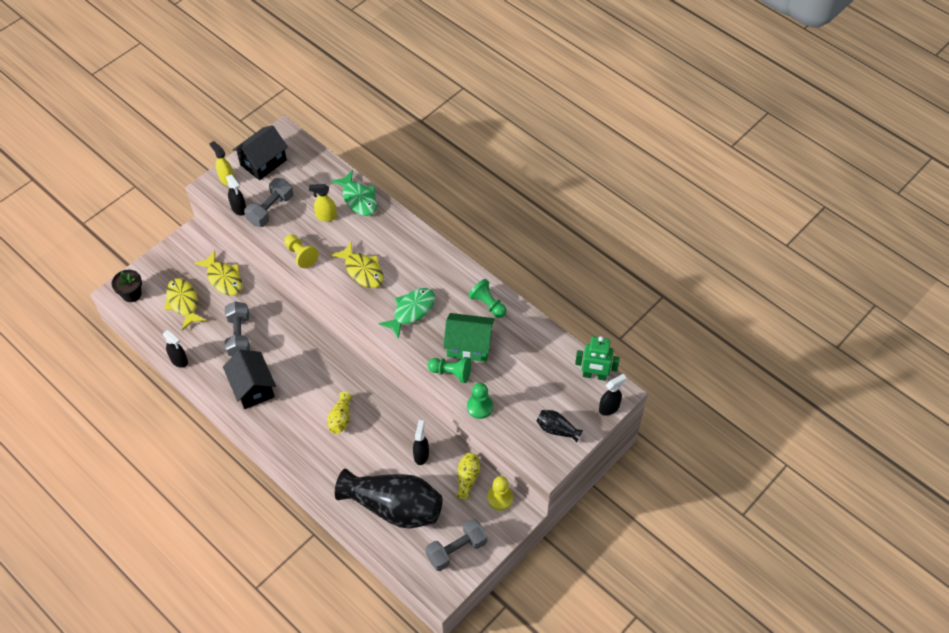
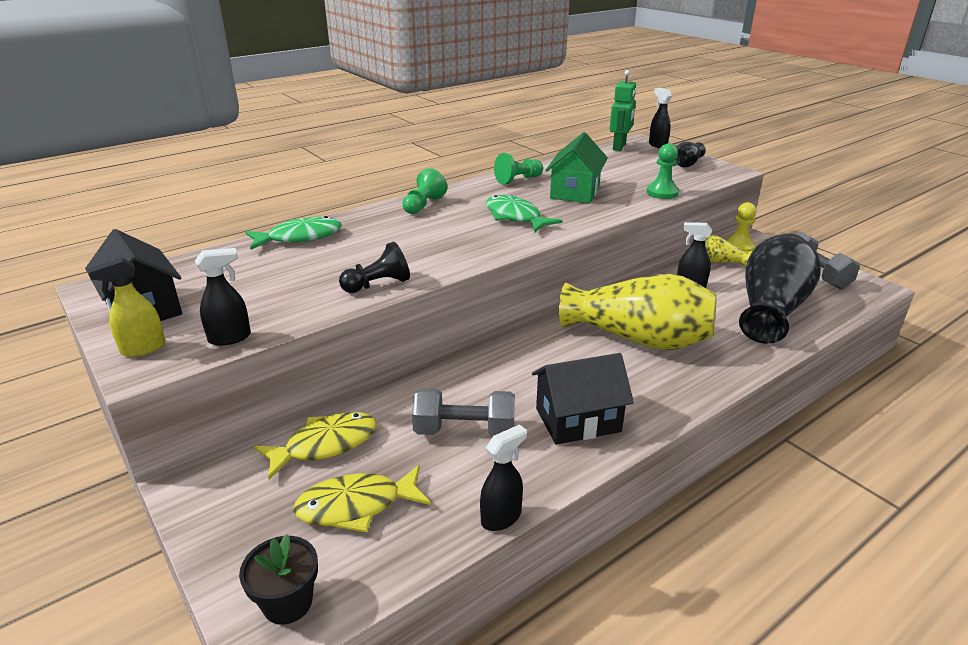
camera: 80 degrees left, 25 degrees down
grey dumbbell [244,178,293,227] -> none
yellow pawn [284,234,319,268] -> black pawn [339,242,410,293]
yellow spray bottle [309,184,337,222] -> none
yellow vase [327,392,352,434] -> yellow vase [559,274,717,350], size x2.28
yellow fish [331,242,384,288] -> none
green pawn [428,357,471,383] -> green pawn moved to [402,168,447,214]

